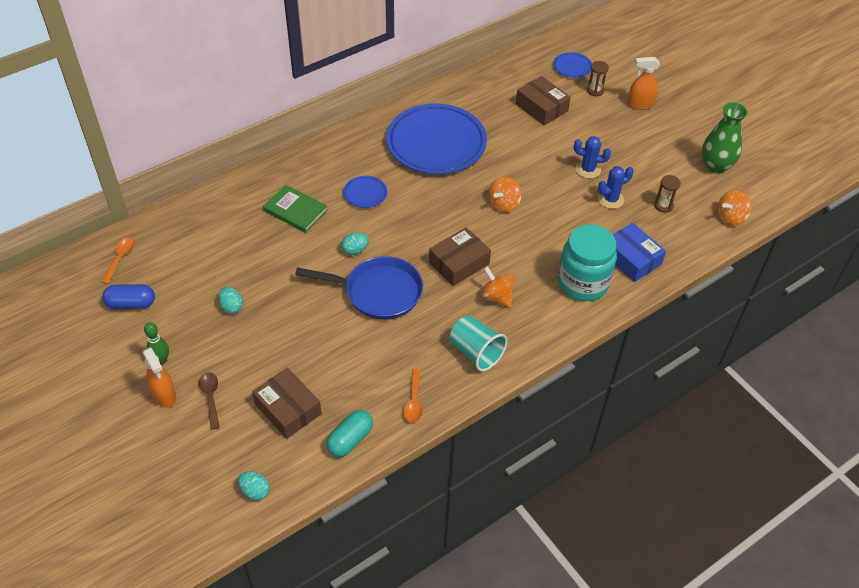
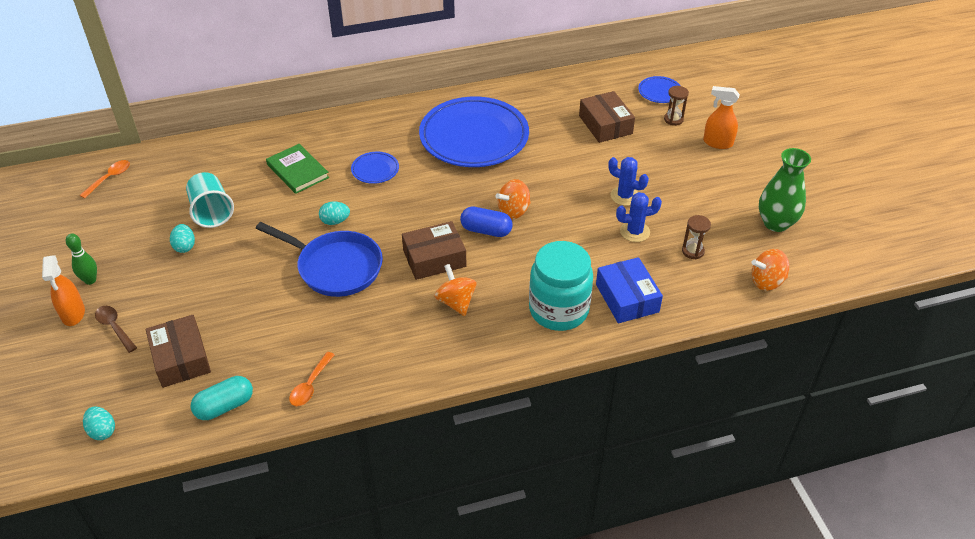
camera: 20 degrees right, 5 degrees down
blue capsule [102,284,155,309] -> blue capsule moved to [460,207,513,237]
brown spoon [199,372,220,430] -> brown spoon turned 45 degrees counterclockwise [95,306,137,353]
turquoise cup [449,315,507,371] -> turquoise cup moved to [186,172,234,228]

